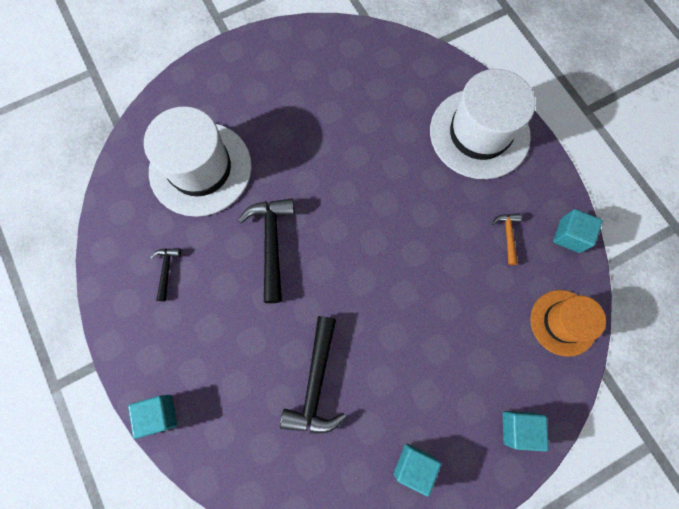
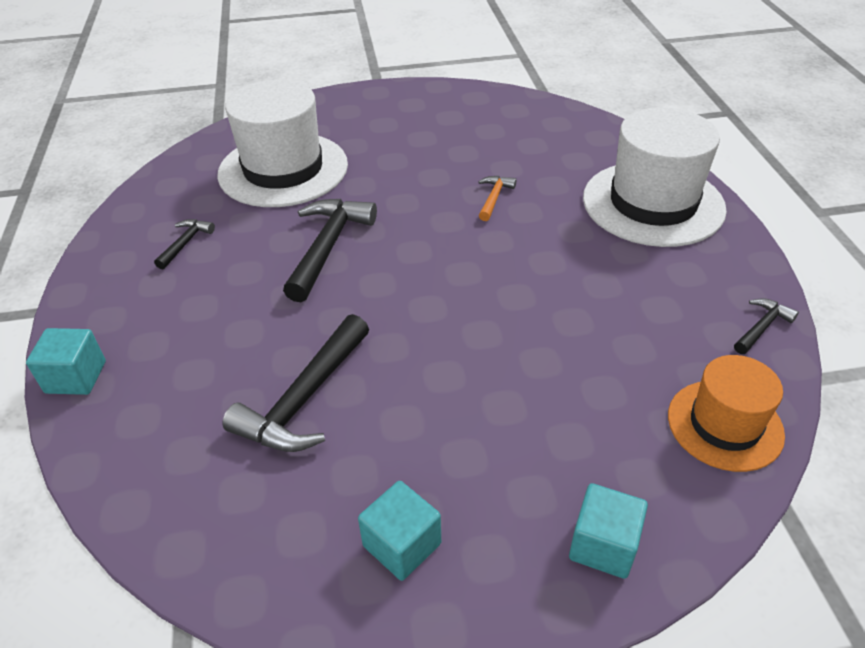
camera: 20 degrees right, 30 degrees down
orange hammer [492,213,521,265] -> orange hammer moved to [478,176,516,221]
turquoise cube [553,209,603,253] -> black hammer [734,298,799,354]

